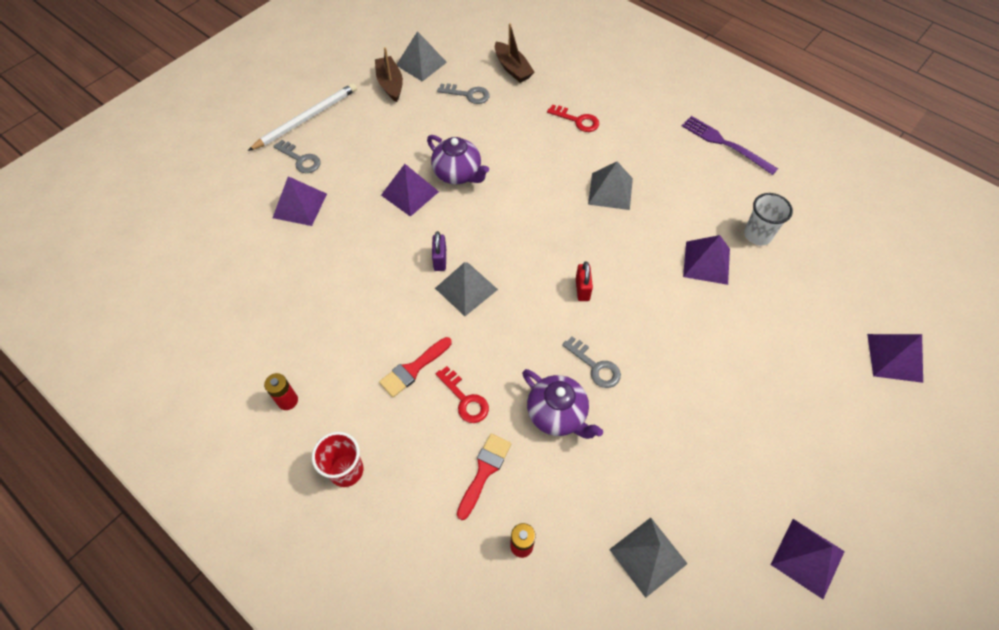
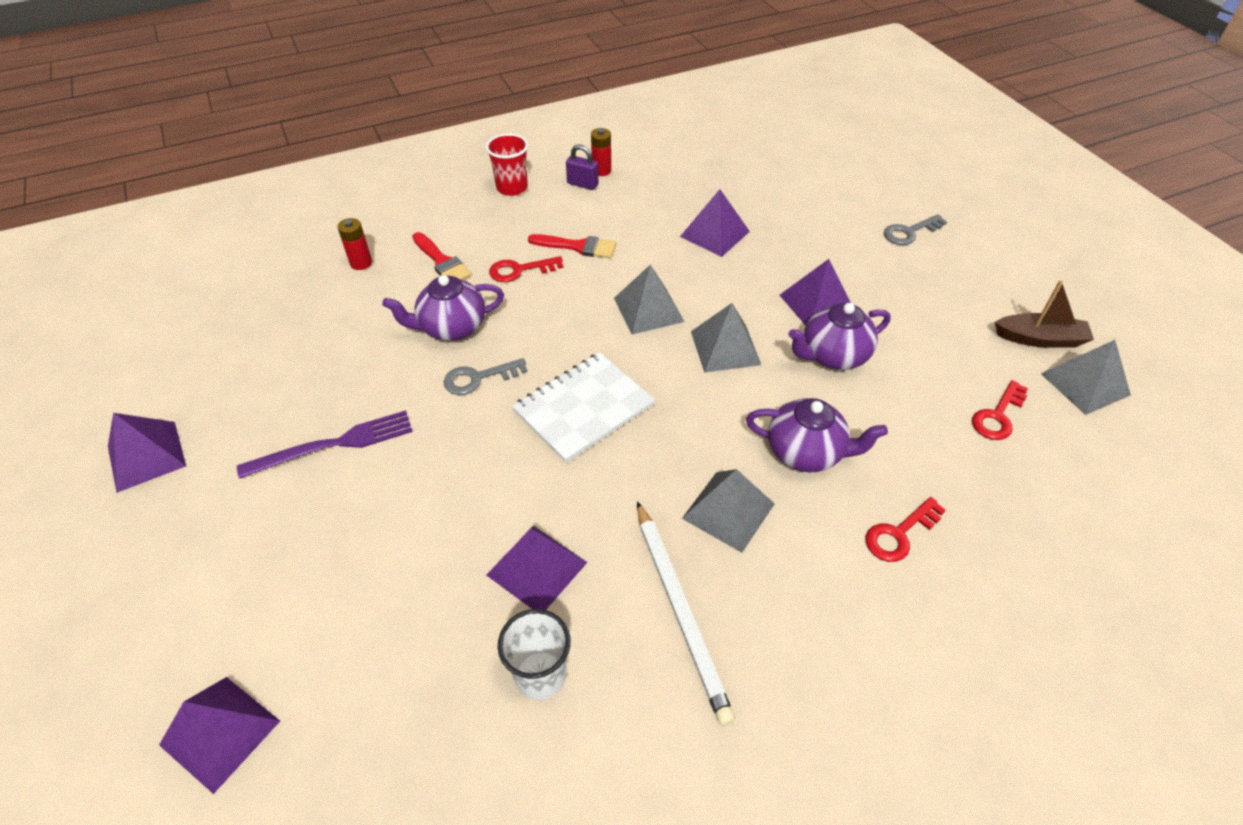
camera: 115 degrees right, 10 degrees down
white pencil [248,83,357,151] -> white pencil moved to [637,501,735,726]
purple pyramid [273,176,327,226] -> purple pyramid moved to [680,189,750,257]
red brush [379,337,452,397] -> red brush turned 120 degrees clockwise [528,234,616,258]
purple padlock [432,231,446,271] -> purple padlock moved to [566,144,599,190]
grey key [437,83,490,104] -> red key [972,380,1028,440]
brown boat [495,23,535,83] -> none
red padlock [576,262,593,301] -> white notebook [512,352,655,463]
grey pyramid [609,518,688,598] -> grey pyramid moved to [691,303,761,373]
purple fork [682,116,778,175] -> purple fork moved to [237,410,413,479]
none -> purple teapot [746,398,888,472]

